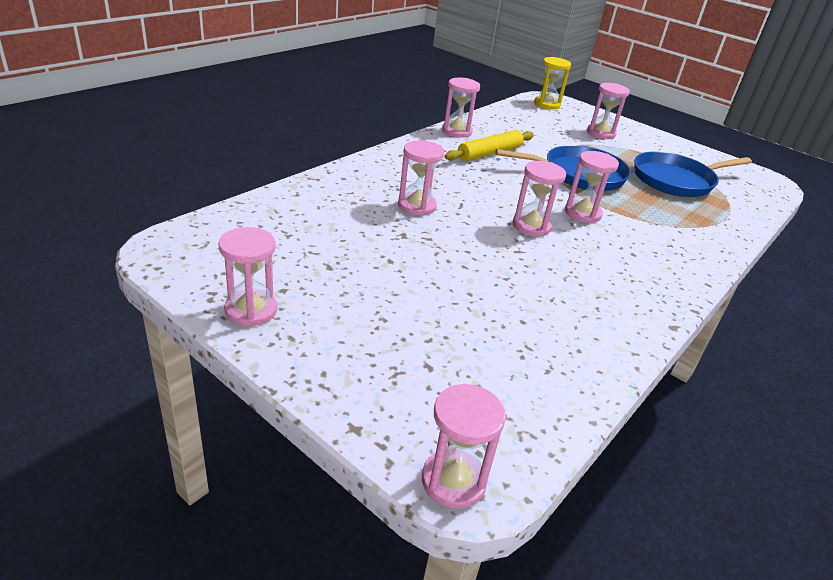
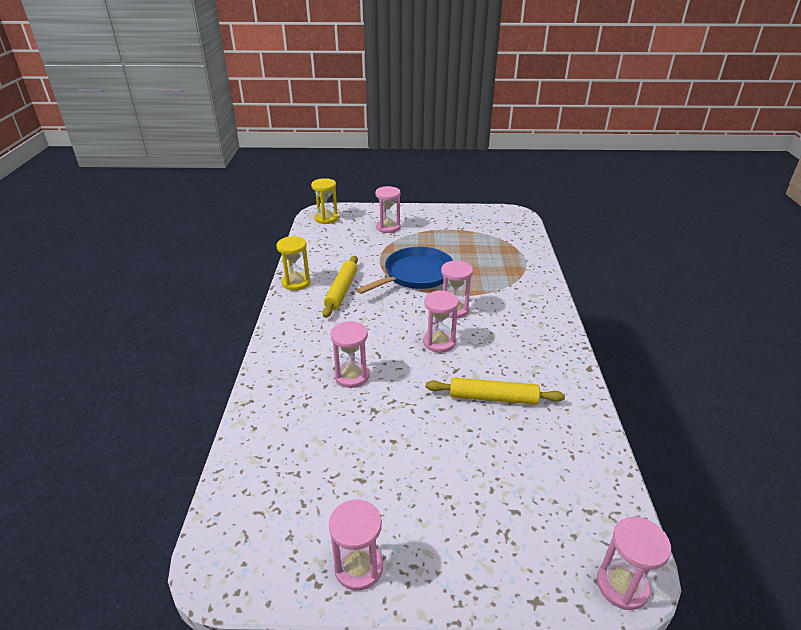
camera: 35 degrees left, 0 degrees up
pink hourglass [442,77,480,138] -> yellow hourglass [276,236,310,291]
blue pan [634,151,752,197] -> none
none -> yellow rolling pin [426,377,565,405]

